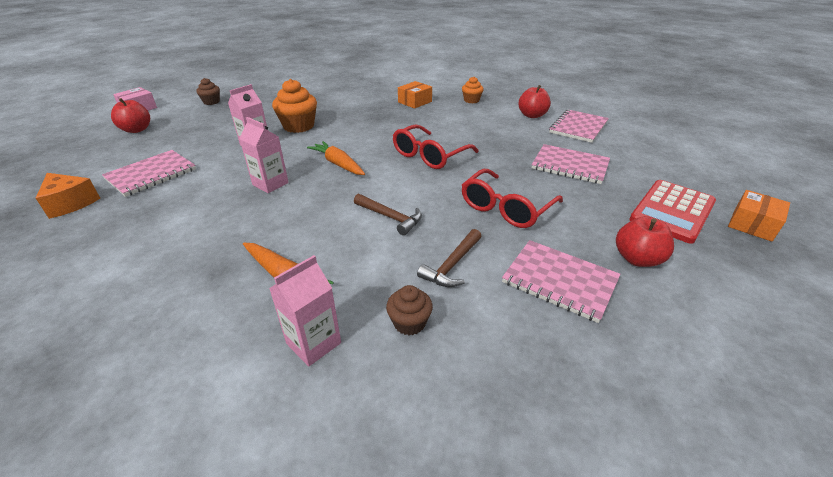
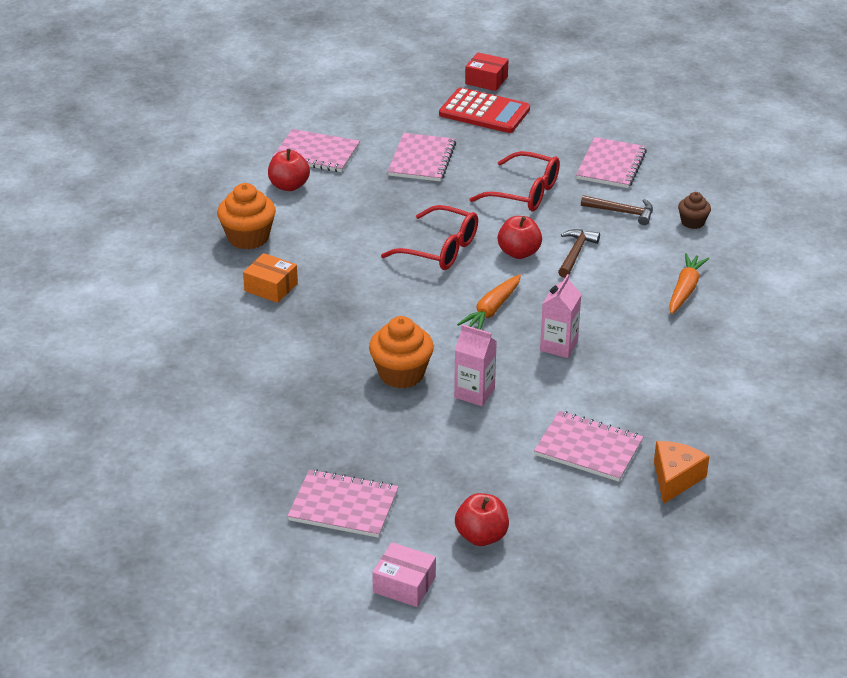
camera: 105 degrees left, 0 degrees up
brown cupcake [196,78,220,105] -> pink notebook [288,469,398,538]
pink carton [269,255,341,367] -> none
orange cupcake [462,76,484,103] -> orange cupcake [217,183,276,249], size x1.75
red apple [616,216,674,267] -> red apple moved to [498,216,542,259]
orange box [728,190,790,242] -> red box [465,52,508,91]

